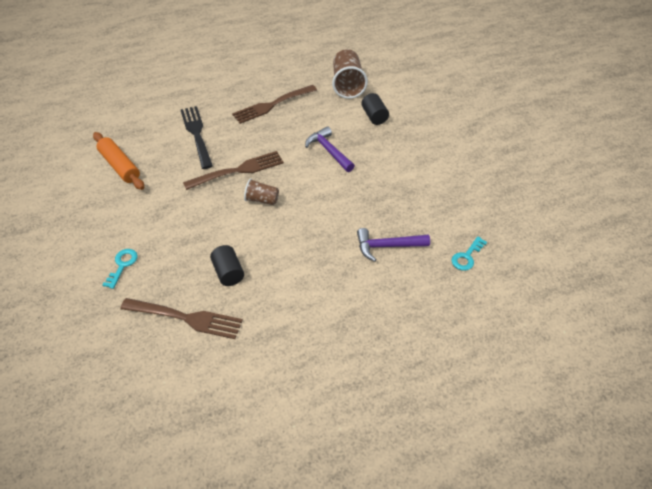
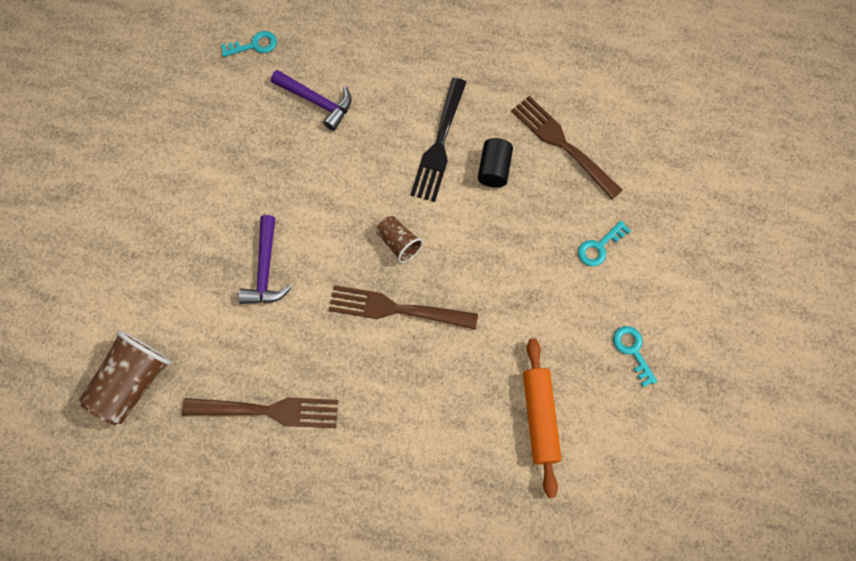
camera: 145 degrees left, 20 degrees up
black fork [181,106,213,169] -> black fork moved to [411,78,466,202]
black cylinder [362,93,389,125] -> none
none -> turquoise key [613,326,657,387]

